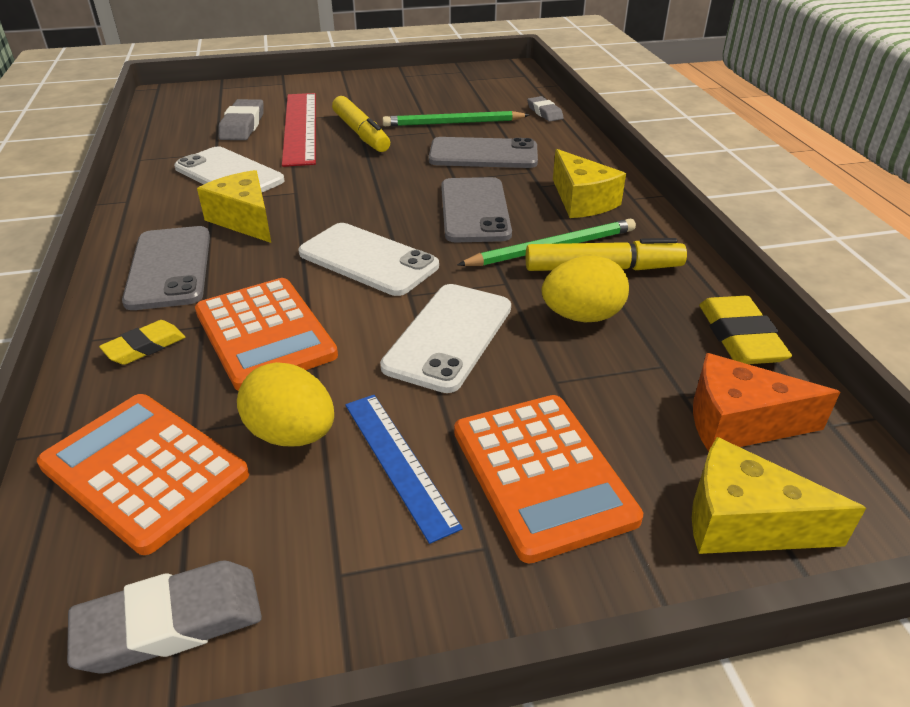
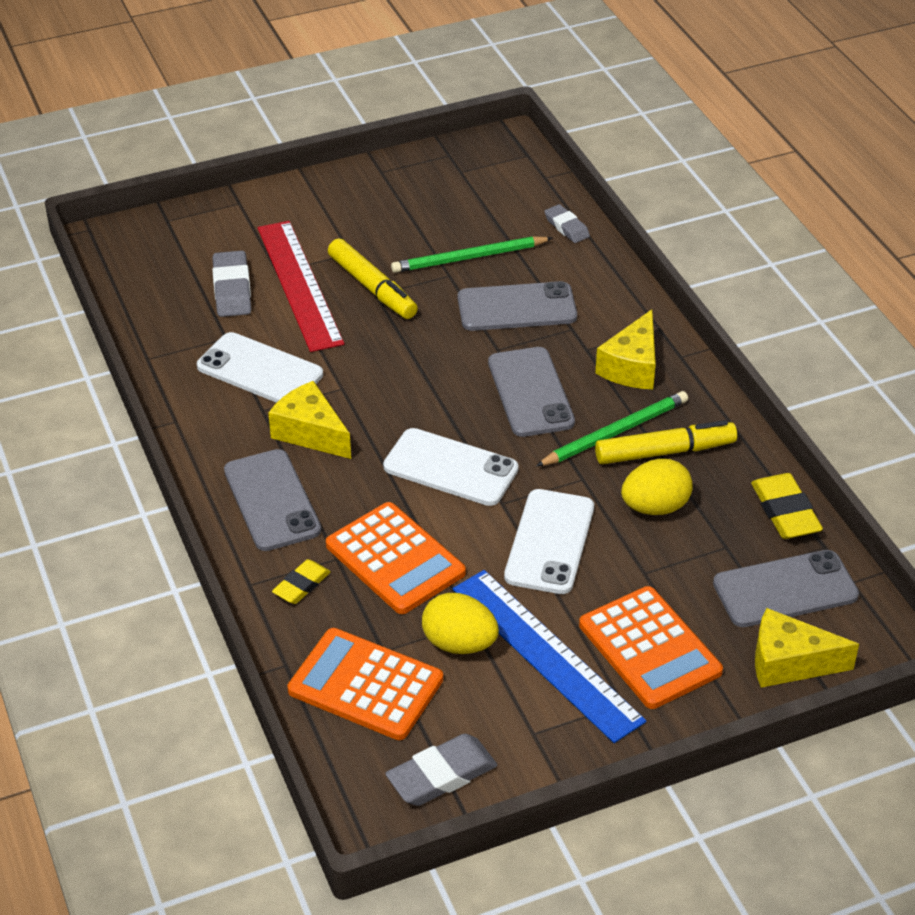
camera: 10 degrees left, 5 degrees up
blue ruler [345,395,463,544] -> blue ruler [453,570,646,743], size x1.68
yellow cheese [553,149,626,218] -> yellow cheese turned 60 degrees clockwise [595,309,656,389]
orange cheese [693,353,840,452] -> grey phone [713,550,859,627]

